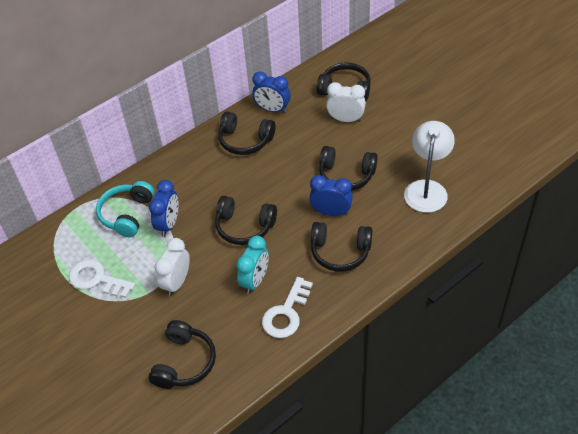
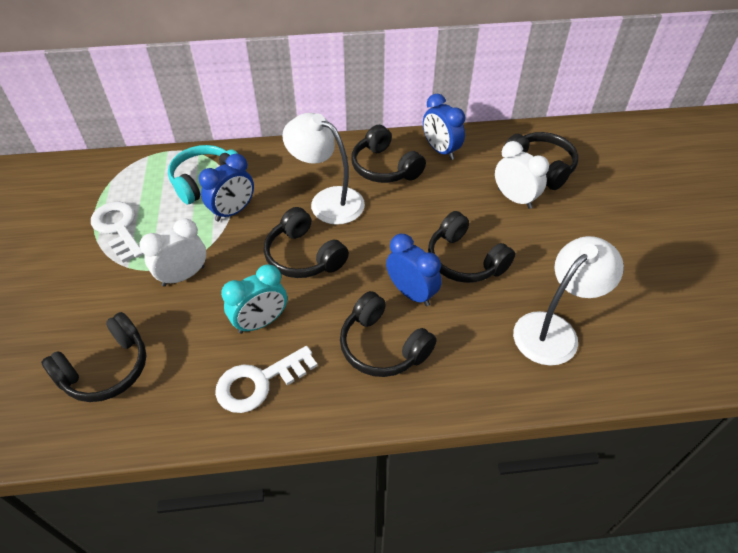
camera: 30 degrees right, 0 degrees up
none -> white lamp [282,113,365,225]

